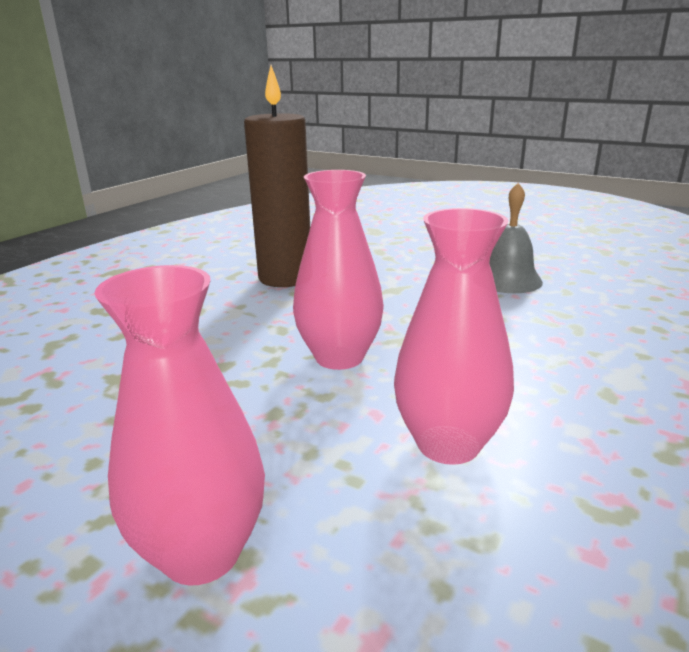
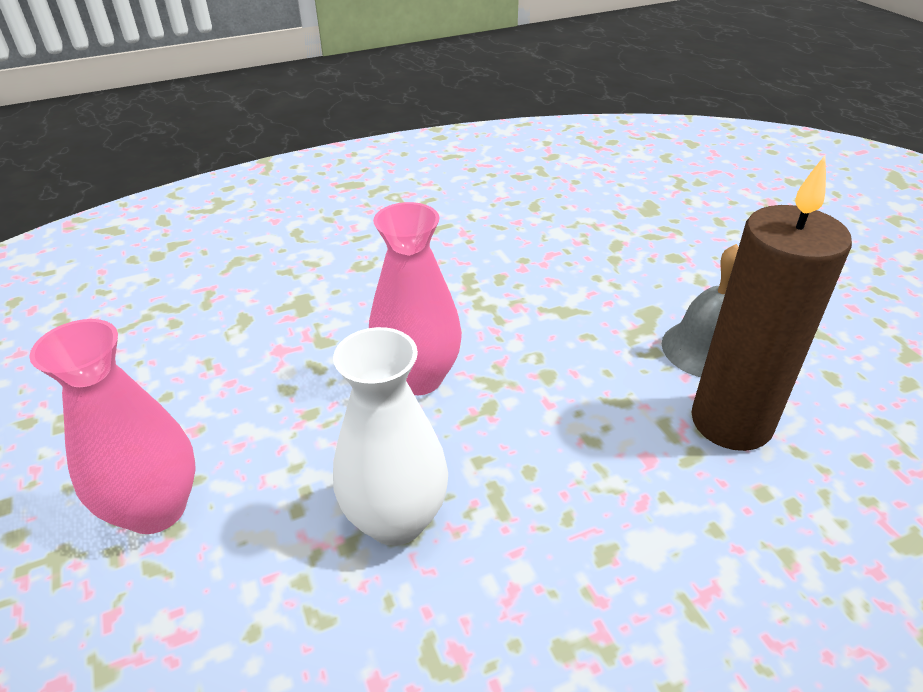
camera: 35 degrees right, 15 degrees up
brown candle [244,65,310,287] -> brown candle moved to [691,155,852,451]
pink vase [394,208,514,465] -> white vase [333,327,448,546]

